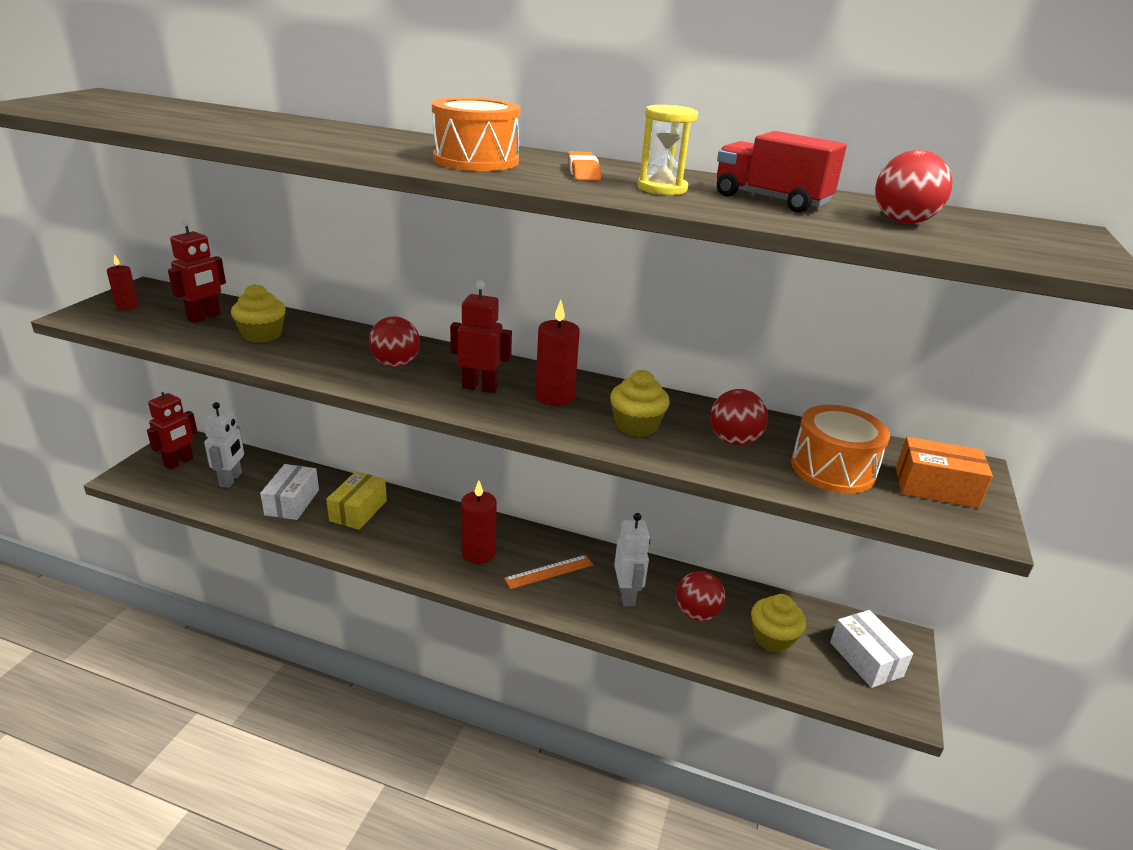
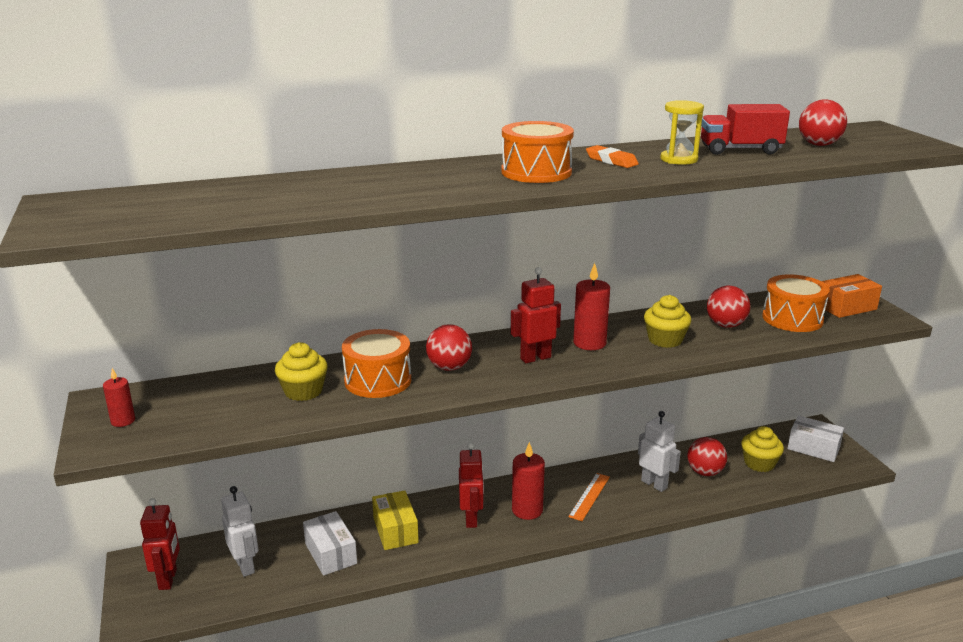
camera: 35 degrees left, 5 degrees down
red robot [168,218,226,323] -> red robot moved to [459,443,484,528]
none -> orange drum [342,329,411,398]

